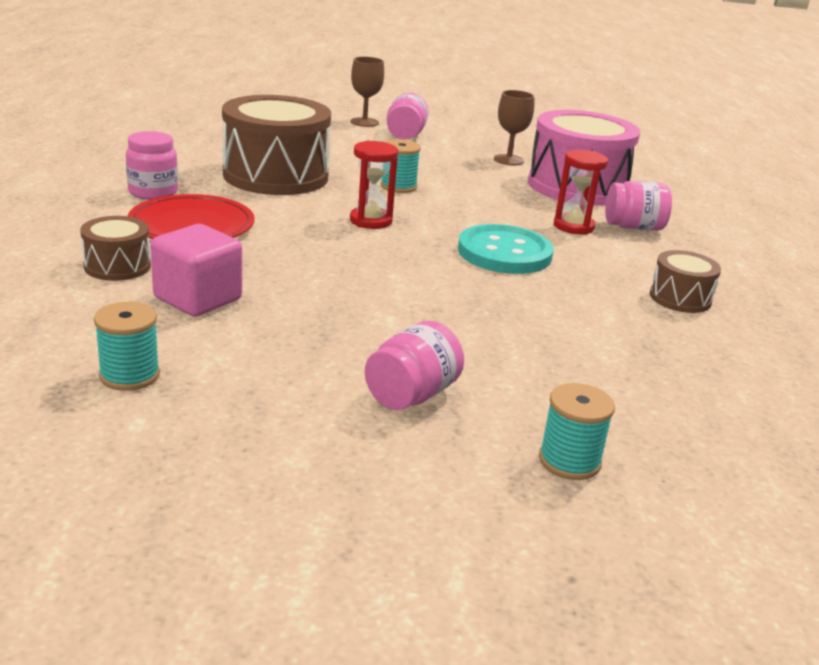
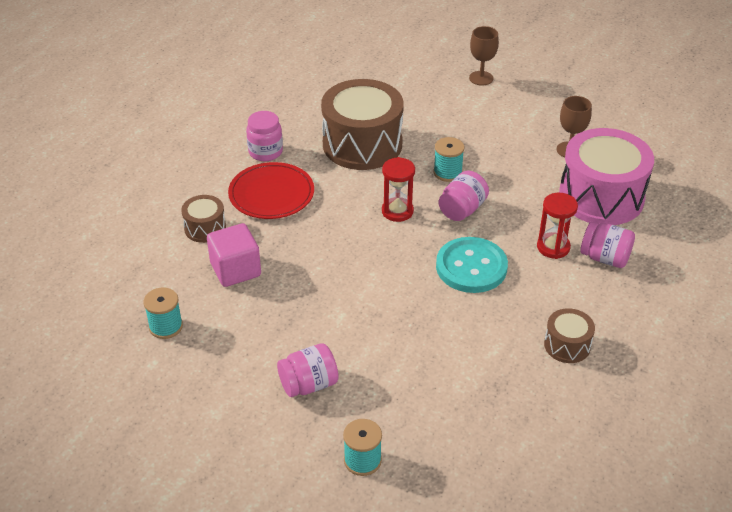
camera: 30 degrees right, 15 degrees up
pink jar [387,93,429,140] -> pink jar moved to [439,171,489,221]

